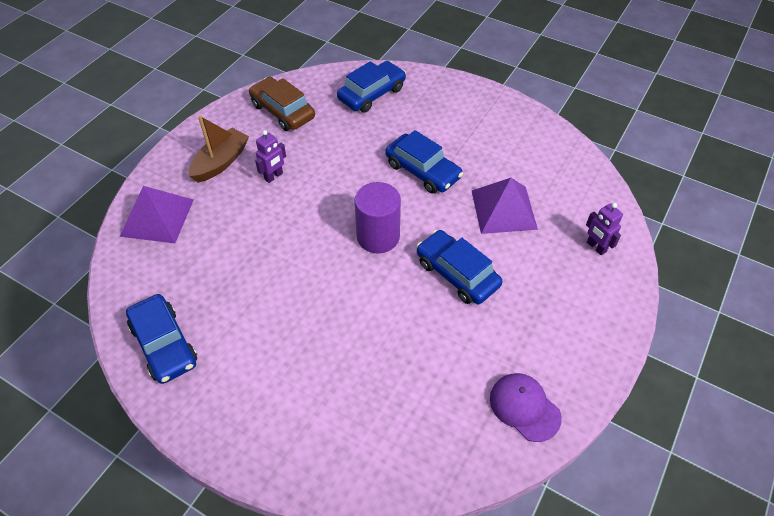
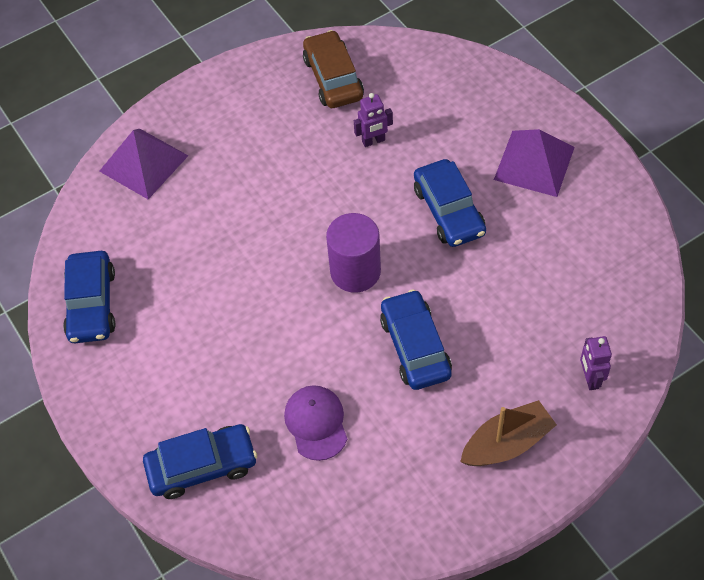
camera: 30 degrees right, 5 degrees up
brown boat [189,115,249,183] -> brown boat moved to [460,400,557,466]
purple robot [255,130,286,183] -> purple robot moved to [354,93,393,147]
blue car [337,61,406,113] -> blue car moved to [143,424,257,499]
purple pyramid [472,178,538,234] -> purple pyramid moved to [494,129,575,197]
purple cap [490,373,562,442] -> purple cap moved to [284,385,347,461]

